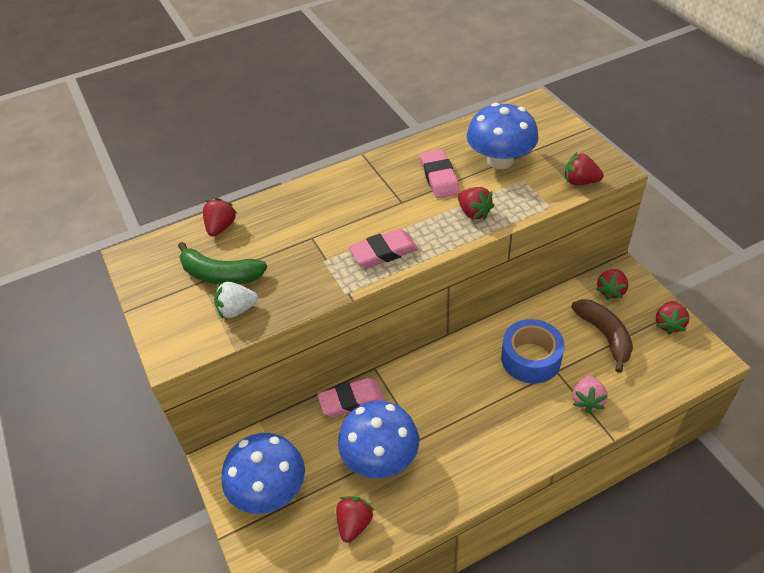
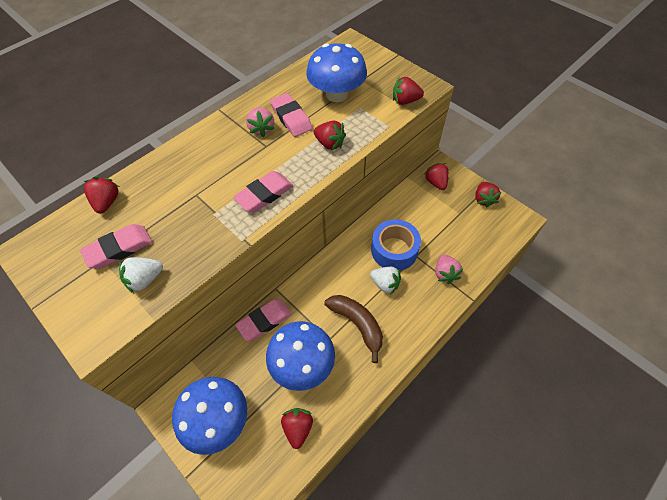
camera: 20 degrees left, 10 degrees up
green banana [178,242,267,285] -> pink eraser [80,224,152,269]
brown banana [571,299,633,373] -> brown banana moved to [325,295,383,363]
red strawberry [596,269,628,300] -> red strawberry turned 150 degrees clockwise [425,163,449,190]
none -> pink strawberry [246,107,275,137]
none -> white strawberry [370,267,401,295]

